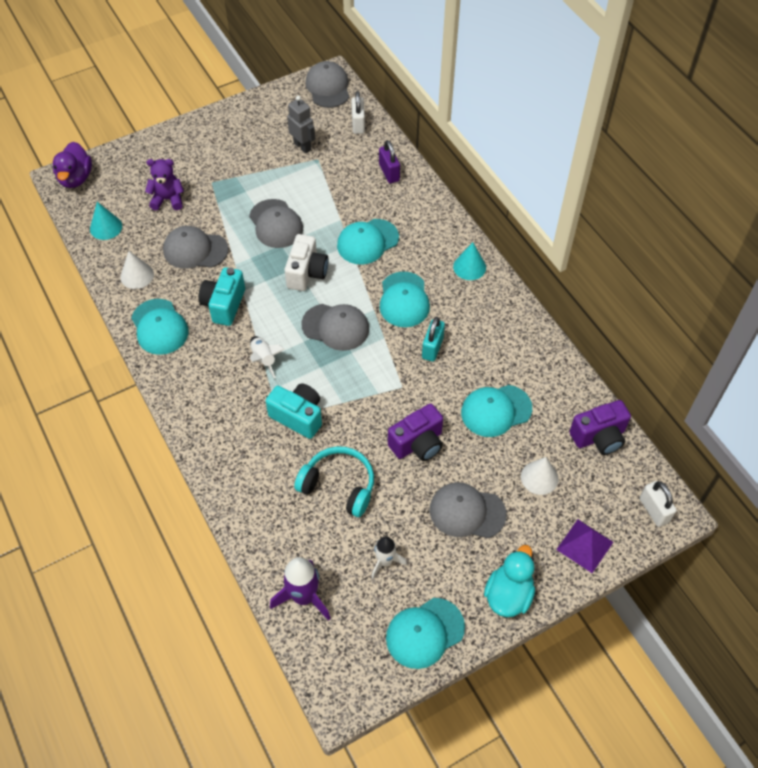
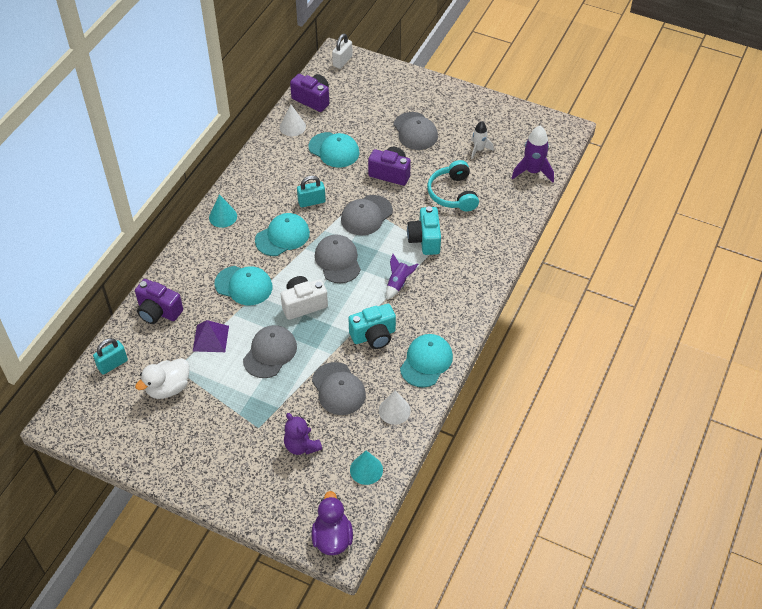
camera: 125 degrees left, 5 degrees down
purple duck [53,142,92,188] -> purple duck turned 60 degrees counterclockwise [311,491,353,555]
white rocket [250,336,284,378] -> purple rocket [386,254,418,300]
grey robot [287,96,315,154] -> white duck [135,358,189,399]
grey cap [306,61,349,108] -> grey cap moved to [341,195,393,235]
white padlock [351,91,365,134] -> turquoise padlock [93,338,128,374]
purple padlock [379,140,400,183] -> purple camera [135,279,183,324]
turquoise cap [386,598,465,669] -> none
turquoise duck [484,545,535,617] -> none
white cone [521,457,559,495] -> white cone moved to [280,104,306,136]
purple pyramid [556,520,613,573] -> purple pyramid moved to [193,320,229,352]

